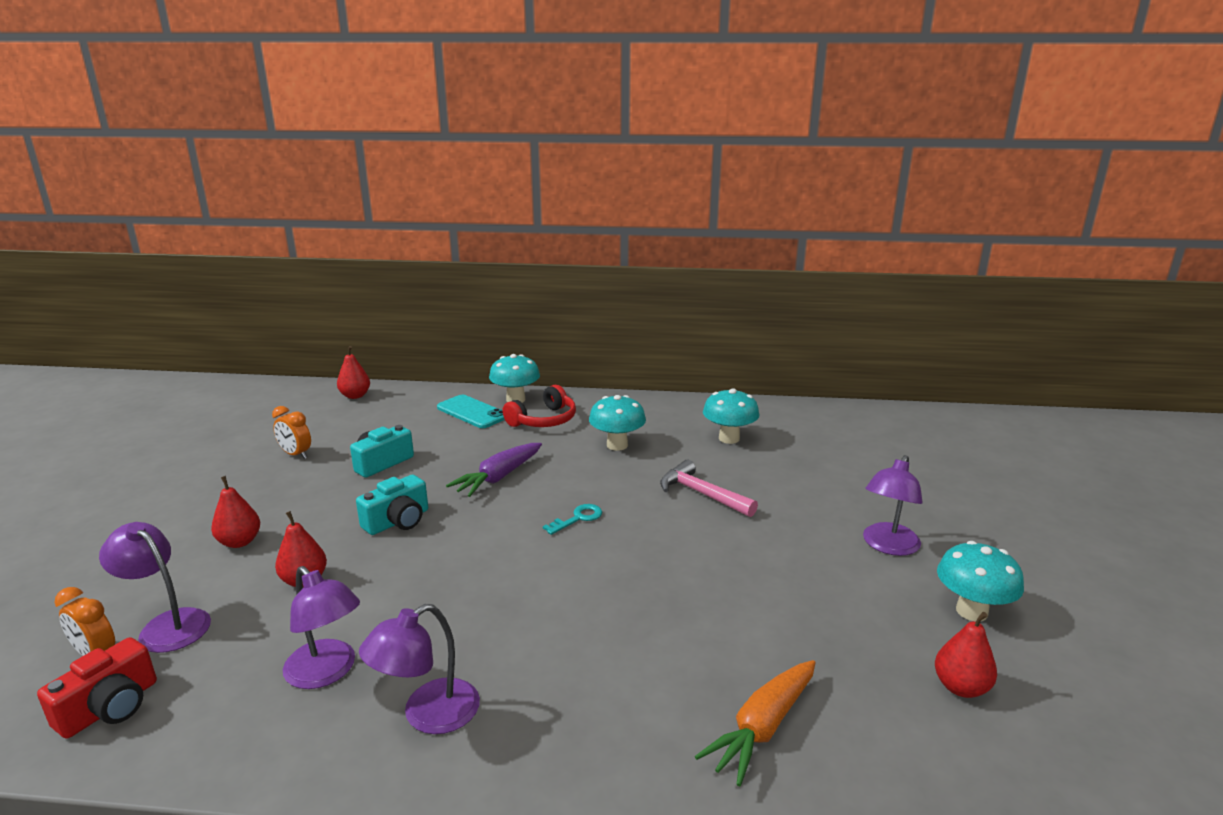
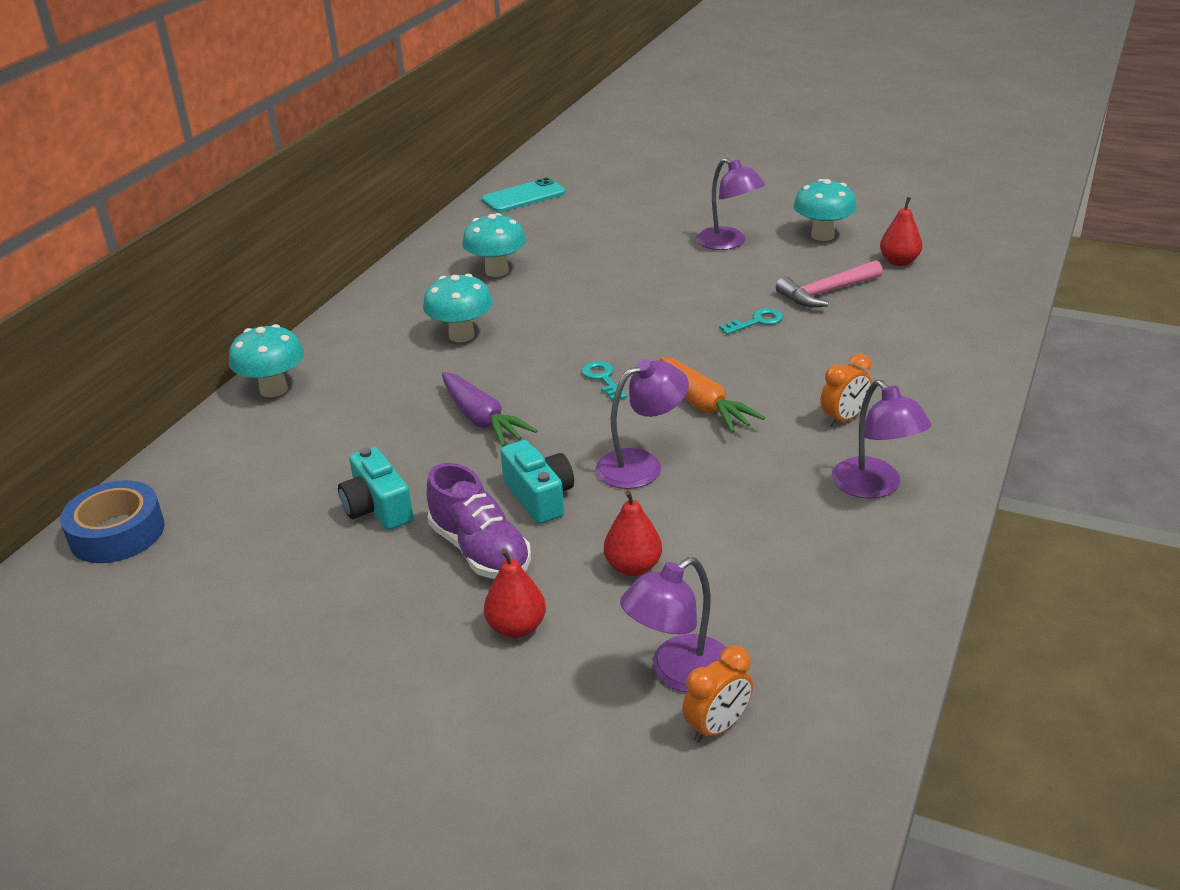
camera: 70 degrees left, 10 degrees up
red camera [37,637,157,739] -> none
orange clock [272,406,311,459] -> orange clock moved to [821,353,872,427]
purple lamp [283,566,360,689] -> purple lamp moved to [595,359,689,489]
red pear [337,346,370,399] -> blue tape [60,480,165,563]
turquoise phone [437,395,505,428] -> turquoise phone moved to [482,178,566,212]
red headphones [503,385,576,427] -> none
pink hammer [660,460,758,517] -> pink hammer moved to [776,260,883,307]
orange carrot [695,660,815,786] -> orange carrot moved to [660,357,765,433]
none -> purple shoe [427,463,531,579]
none -> turquoise key [719,308,783,335]

